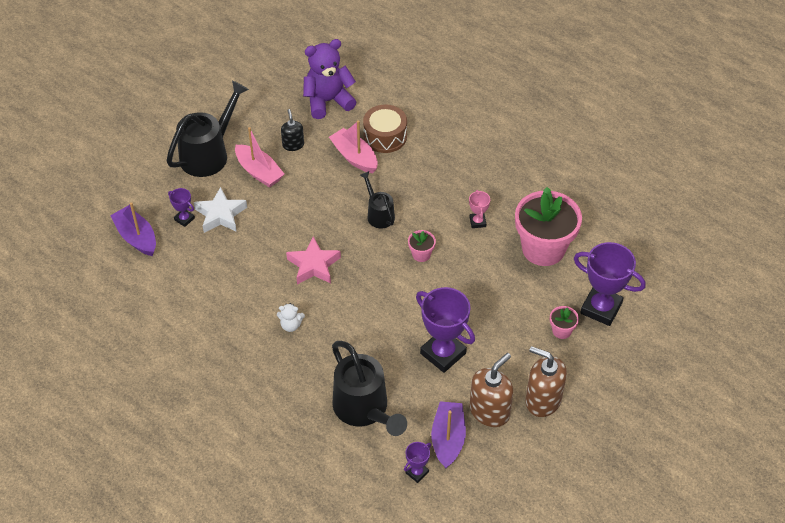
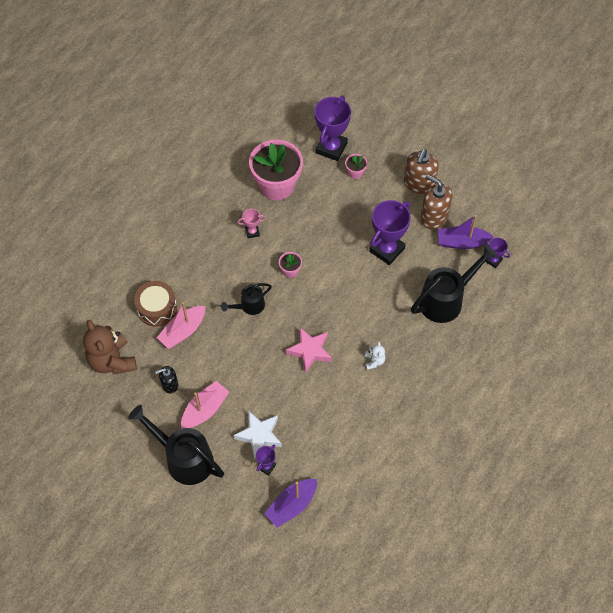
camera: 95 degrees left, 10 degrees up
purple teddy bear [303,39,356,119] -> brown teddy bear [83,320,137,374]

